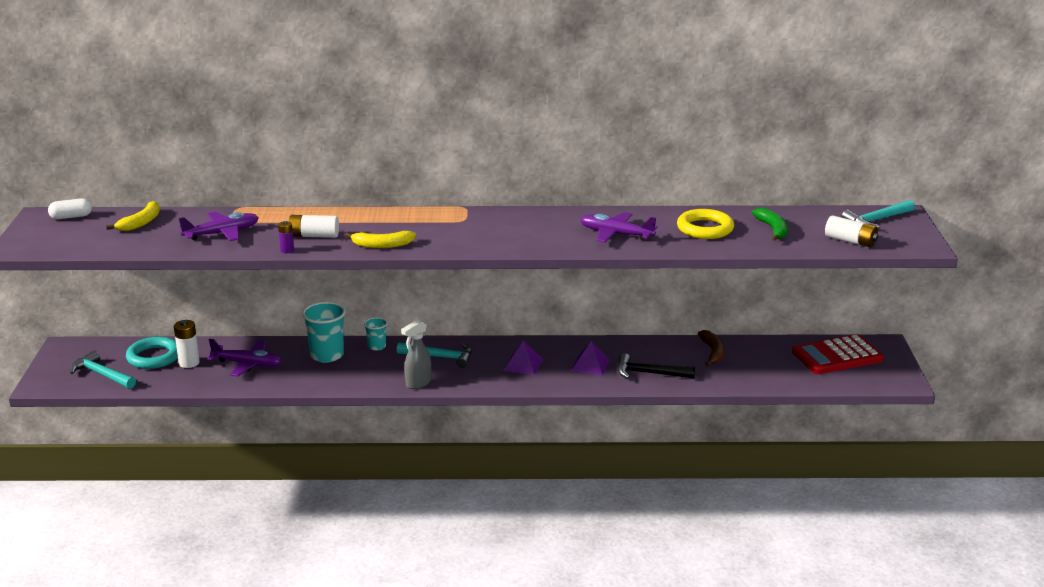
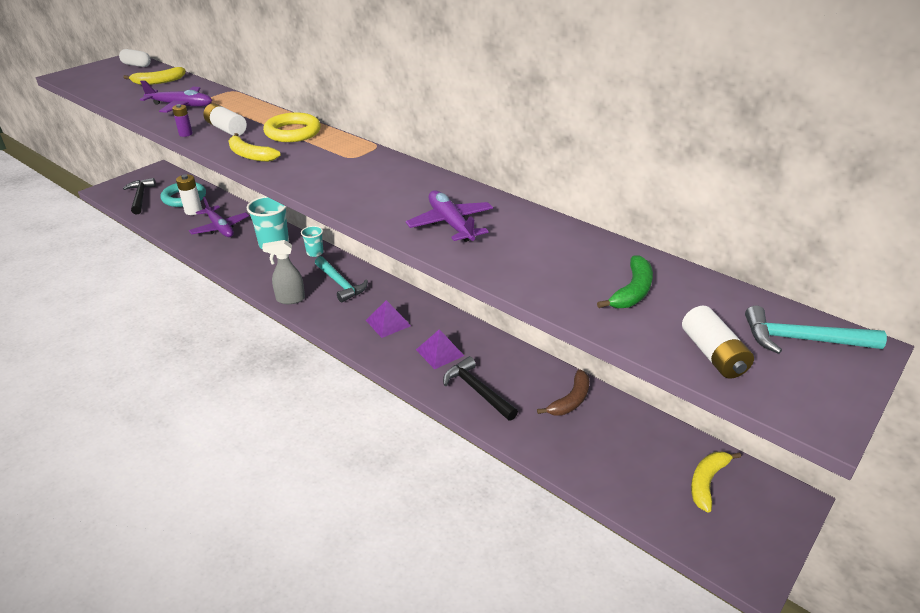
camera: 40 degrees right, 10 degrees up
turquoise hammer [70,350,136,389] -> black hammer [123,178,156,214]
yellow ring [677,209,734,239] -> yellow ring moved to [263,112,321,142]
red calculator [792,334,884,374] -> yellow banana [691,451,741,513]

